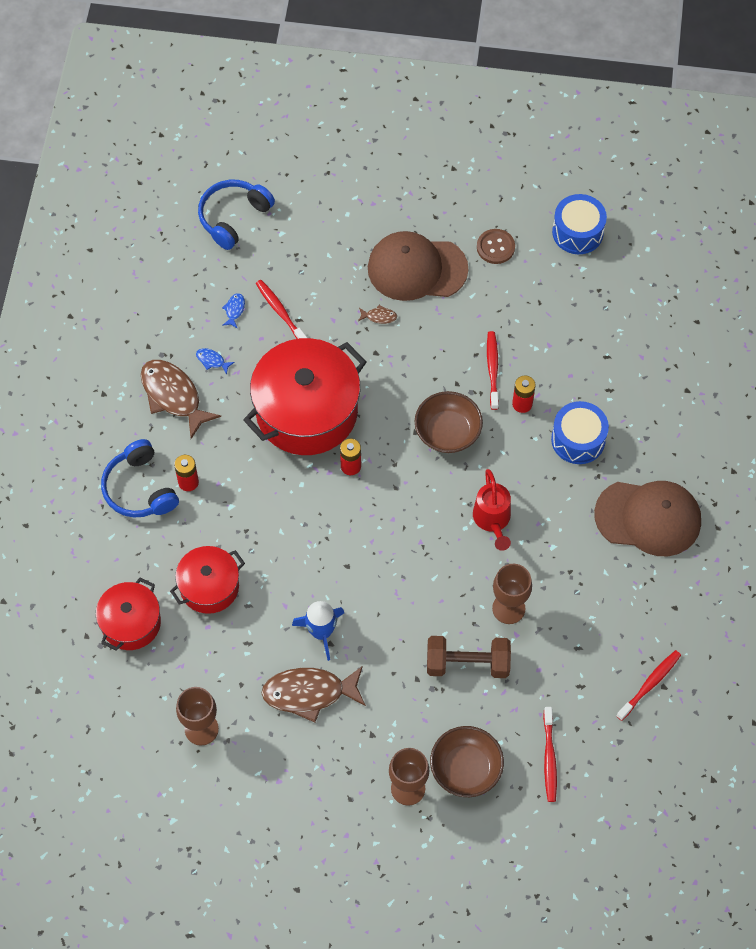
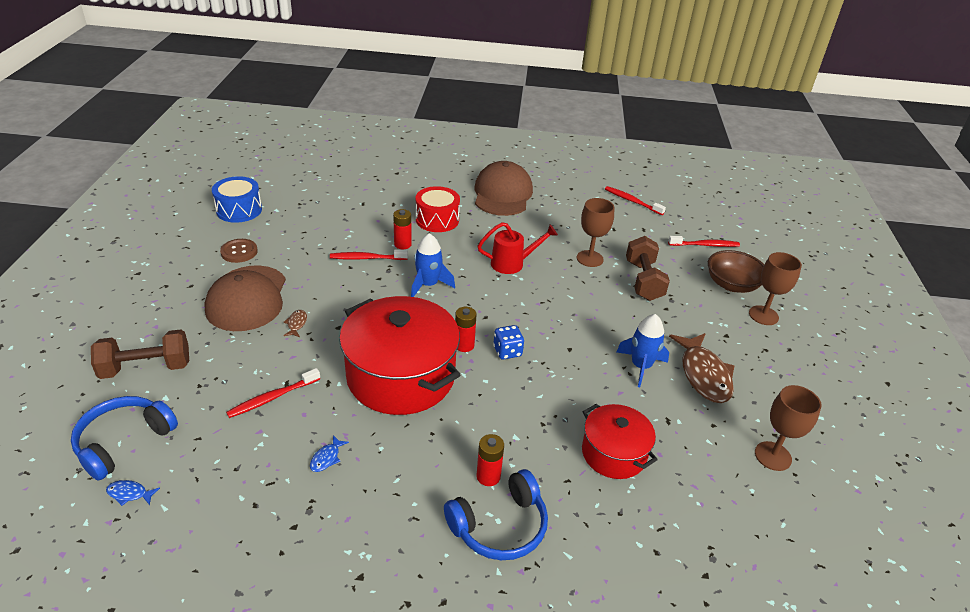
camera: 95 degrees left, 25 degrees down
red pot [96,578,161,651] -> none
brown fish [141,360,221,439] -> none
blue headphones [198,180,275,250] -> blue headphones turned 90 degrees clockwise [71,396,178,481]
blue fish [222,293,245,328] -> blue fish moved to [106,480,160,506]
brown bowl [414,391,483,453] -> blue rocket [411,233,455,297]
blue drum [551,401,609,464] -> red drum [416,186,460,232]
none -> brown dumbbell [91,329,189,379]
none -> blue dice [493,325,524,360]

